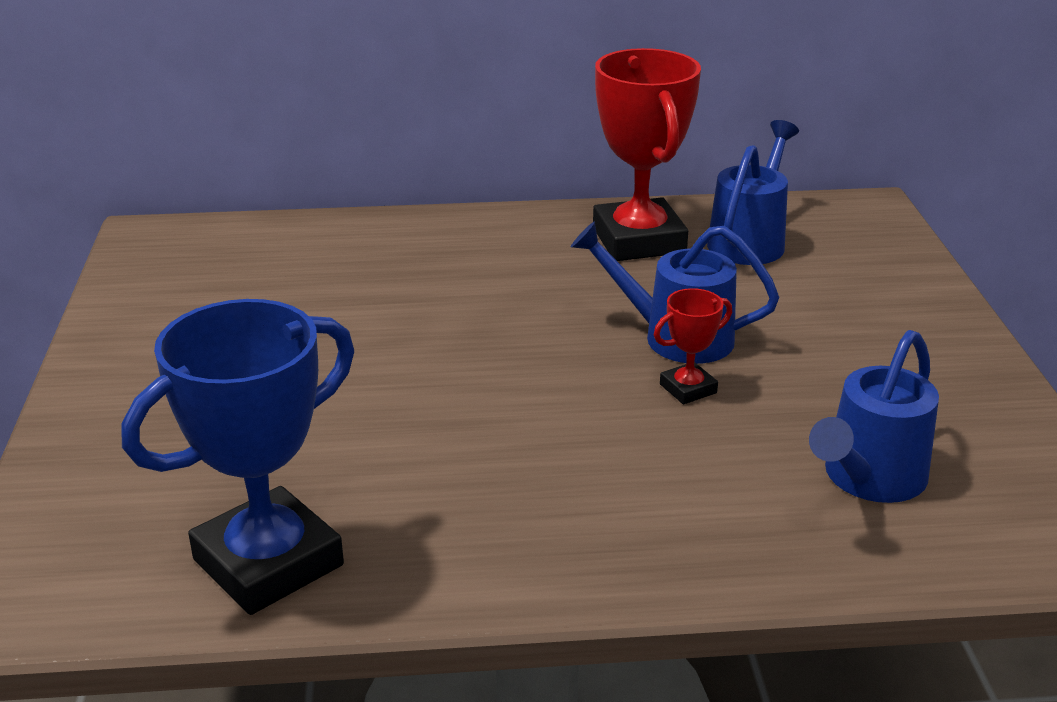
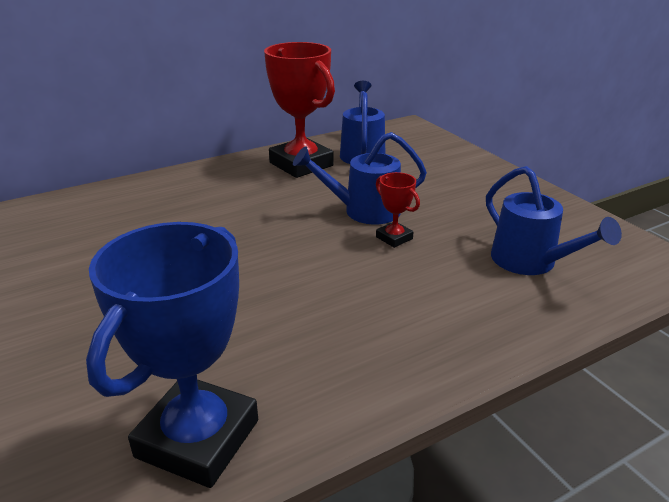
camera: 25 degrees left, 0 degrees up
red trophy [654,288,732,404] -> red trophy turned 75 degrees counterclockwise [376,172,420,248]
blue watering can [809,330,939,503] -> blue watering can turned 45 degrees counterclockwise [486,166,622,275]

